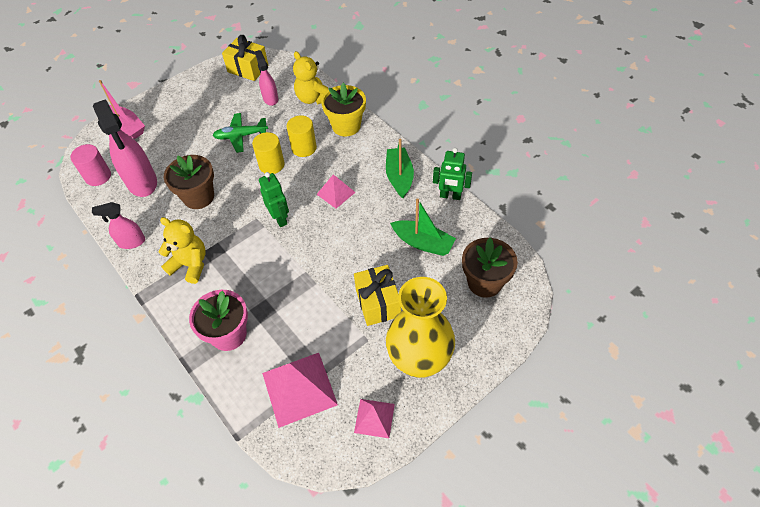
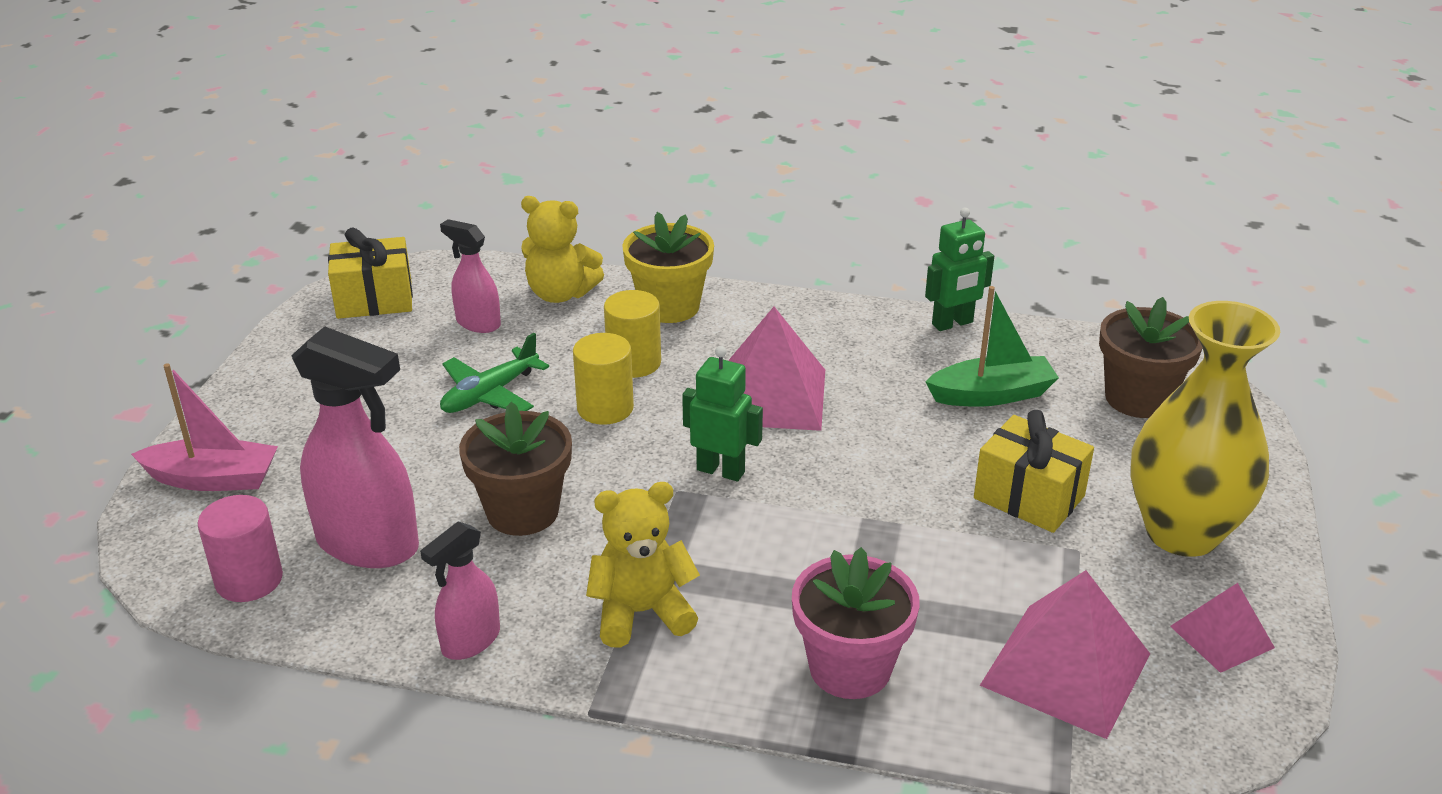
camera: 40 degrees left, 20 degrees down
pink pyramid [316,174,356,209] -> pink pyramid [728,307,825,431], size x1.77
green boat [386,138,414,198] -> none

